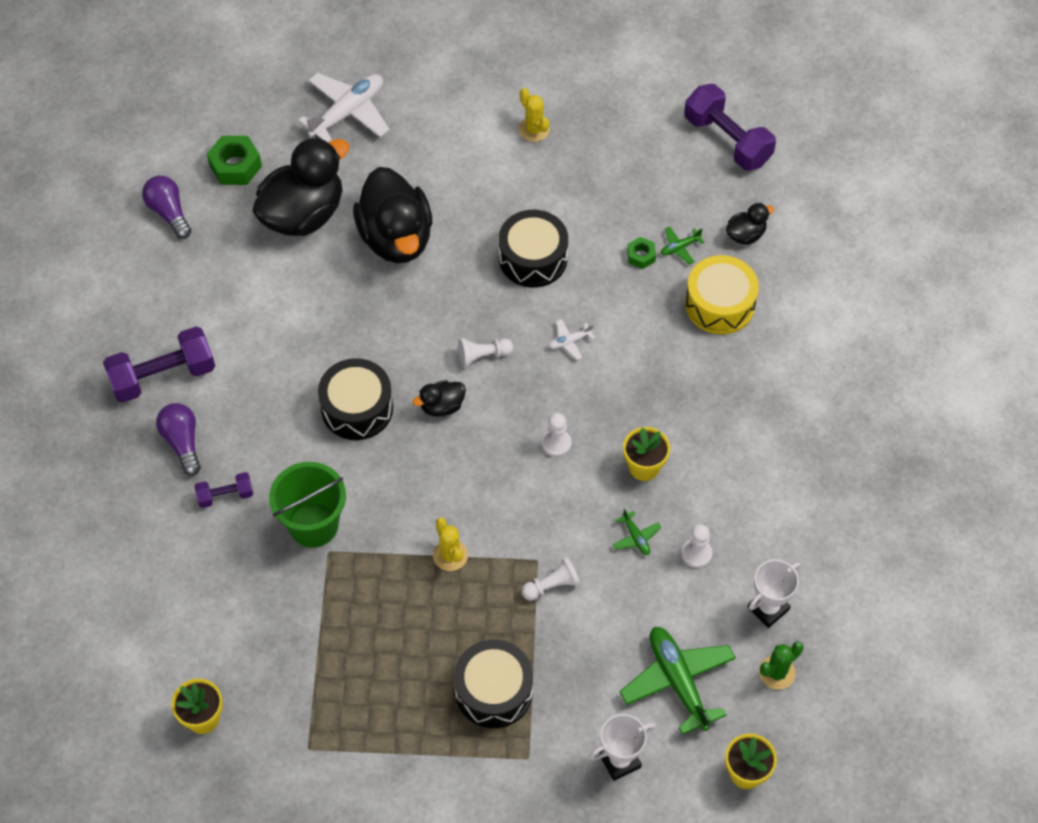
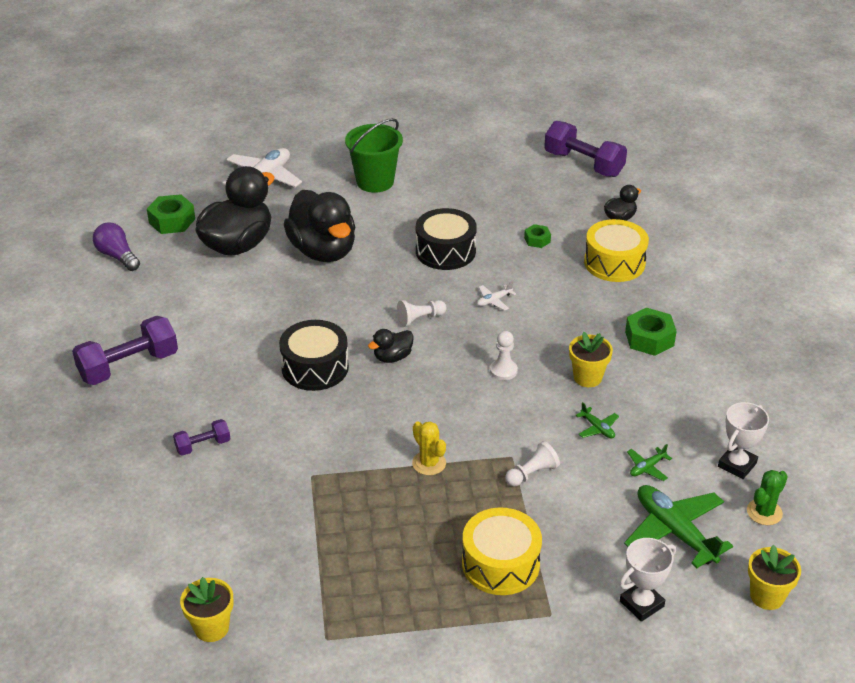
camera: 10 degrees left, 20 degrees down
purple light bulb [156,403,201,476] -> none
green bucket [269,462,346,548] -> green bucket moved to [345,118,403,193]
black drum [454,640,533,728] -> yellow drum [462,508,542,595]
yellow cactus [519,88,550,142] -> none
green plane [660,227,705,264] -> green plane moved to [627,444,672,481]
white pawn [681,524,712,568] -> none
none -> green nut [625,308,677,356]

